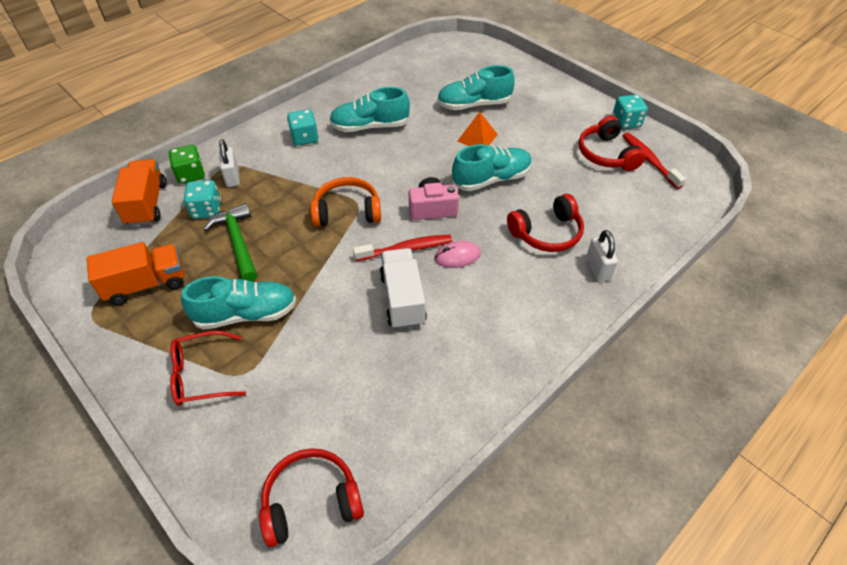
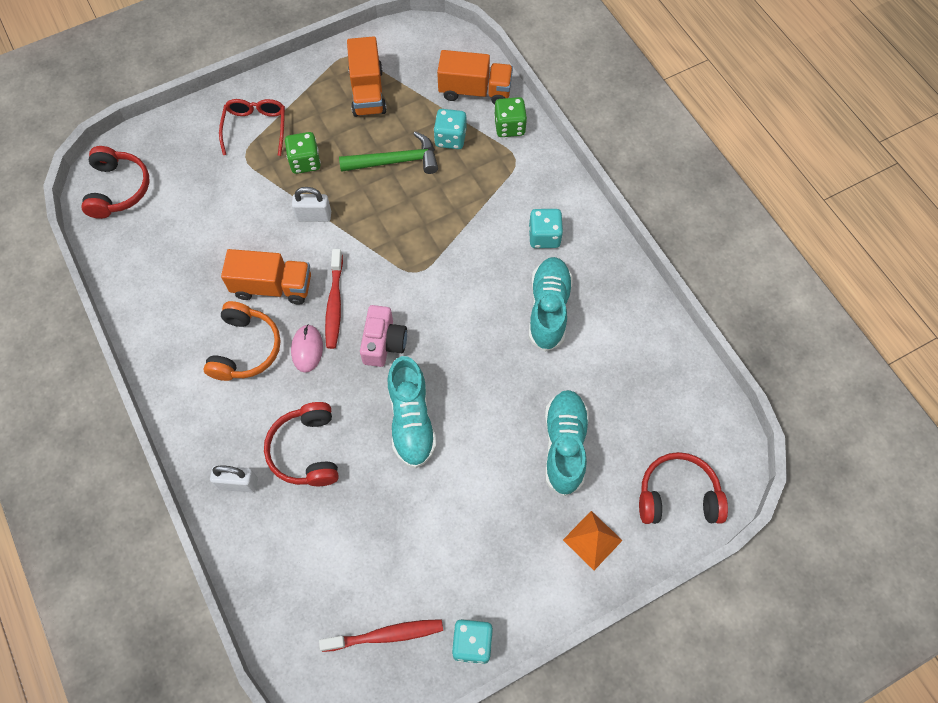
camera: 105 degrees right, 15 degrees up
turquoise shoe [181,276,296,330] -> green dice [285,132,321,174]
white padlock [219,139,240,187] -> white padlock moved to [292,187,331,222]
orange headphones [310,177,381,227] -> orange headphones moved to [204,301,281,381]
white truck [379,248,427,329] -> orange truck [221,249,311,304]
orange pyramid [457,112,498,146] -> orange pyramid moved to [563,511,623,570]
red headphones [579,116,645,171] -> red headphones moved to [639,452,728,524]

